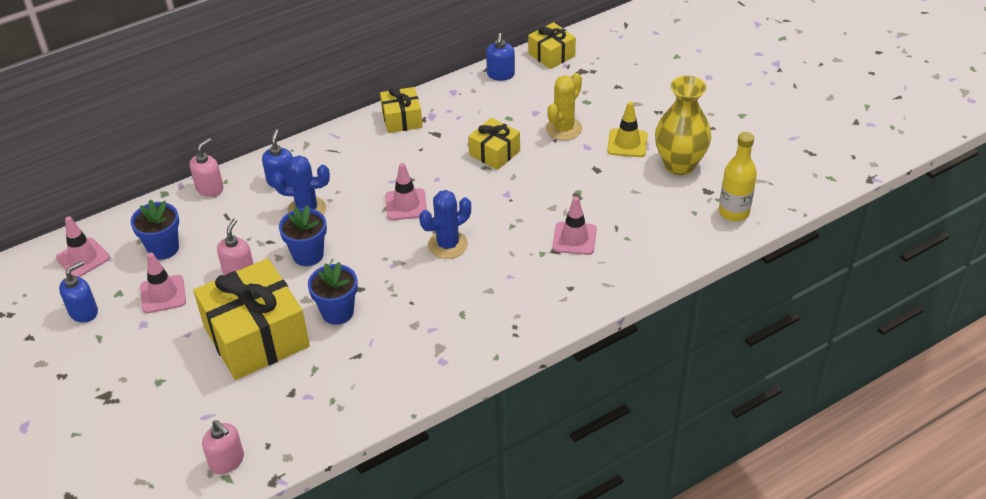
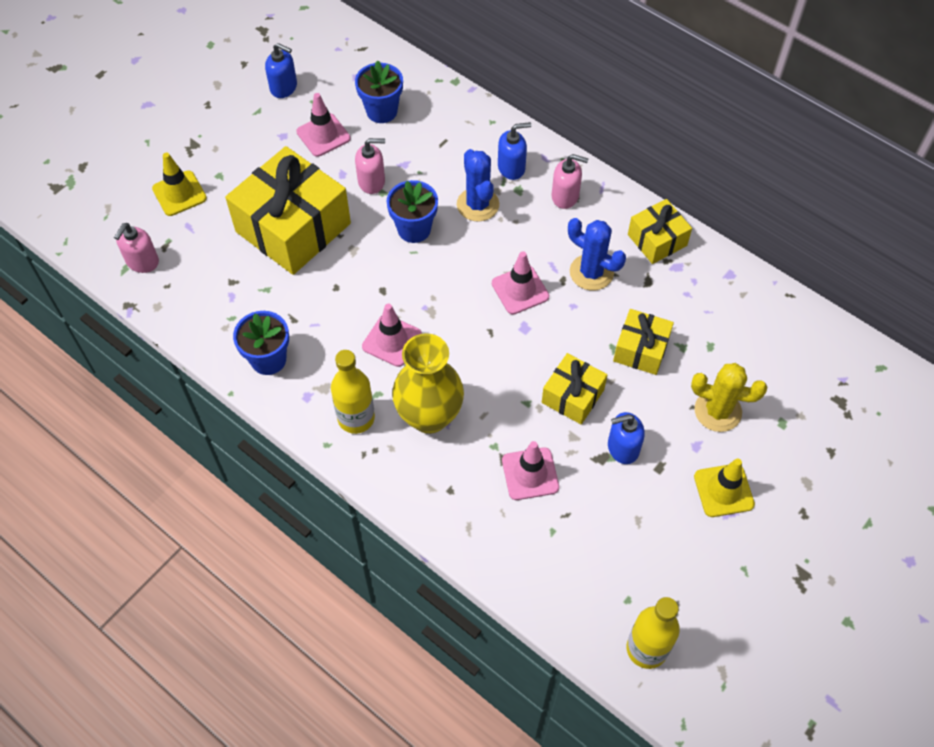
camera: 70 degrees right, 15 degrees up
pink traffic cone [56,216,110,277] -> pink traffic cone moved to [362,304,422,367]
pink soap dispenser [190,138,224,197] -> pink soap dispenser moved to [552,154,588,209]
blue flower pot [308,262,358,325] -> blue flower pot moved to [233,311,289,375]
blue cactus [419,190,471,259] -> blue cactus moved to [568,218,626,291]
blue soap dispenser [486,33,515,81] -> blue soap dispenser moved to [608,412,645,464]
yellow gift [528,22,576,69] -> yellow gift moved to [542,353,607,425]
yellow vase [655,75,711,175] -> yellow vase moved to [392,333,464,434]
none -> yellow traffic cone [152,153,207,216]
none -> yellow bottle [331,350,375,434]

